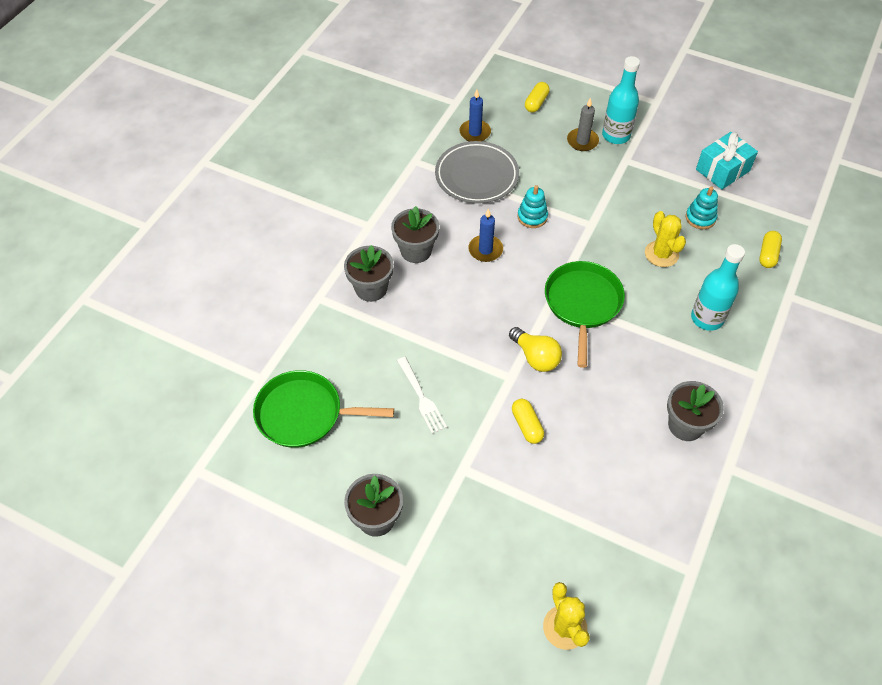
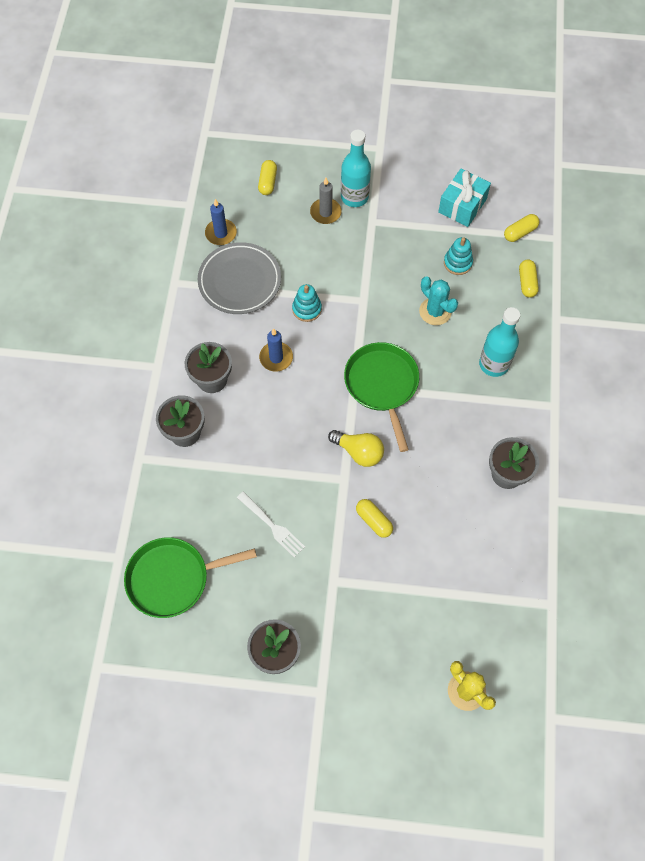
camera: 20 degrees left, 10 degrees up
yellow cactus [645,211,686,267] -> turquoise cactus [419,276,458,325]
none -> yellow capsule [504,214,540,242]

